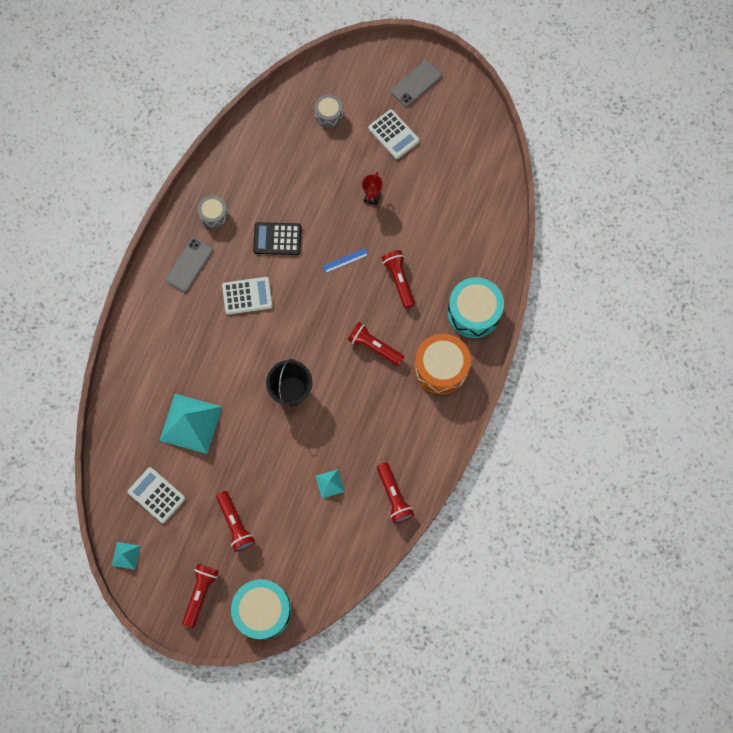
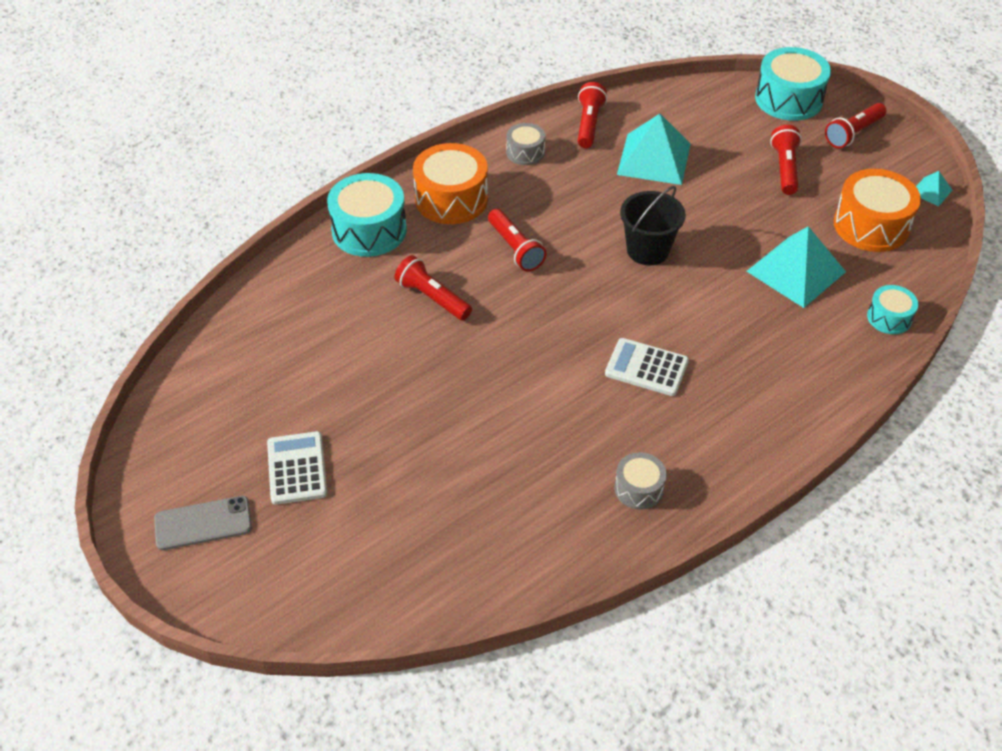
camera: 150 degrees left, 25 degrees down
white calculator [128,467,185,523] -> orange drum [834,169,921,252]
grey phone [166,238,213,292] -> none
black calculator [253,222,302,255] -> none
grey drum [315,94,343,127] -> grey drum moved to [506,123,545,165]
turquoise pyramid [316,469,345,498] -> turquoise pyramid [617,114,691,185], size x2.14
blue ruler [323,249,368,273] -> none
red trophy [362,172,383,205] -> none
red flashlight [382,250,415,309] -> red flashlight turned 120 degrees clockwise [395,255,472,320]
none -> turquoise drum [867,285,918,334]

